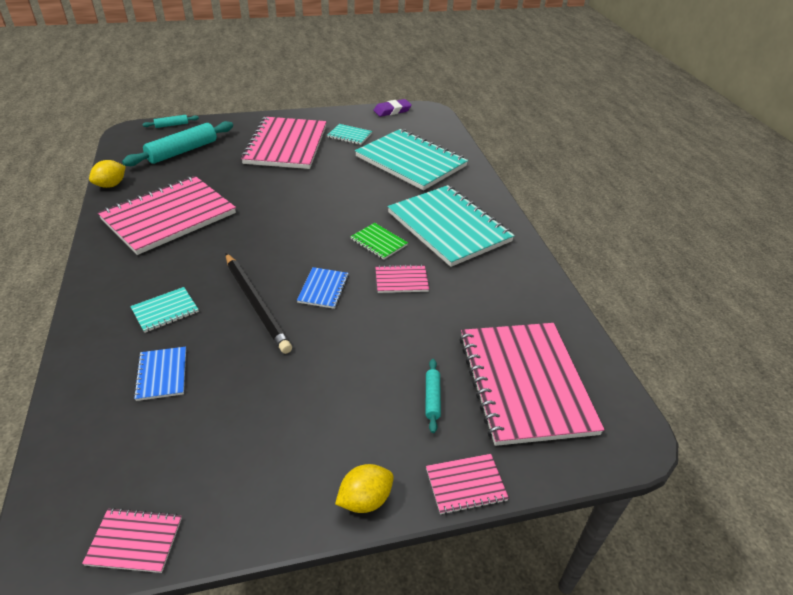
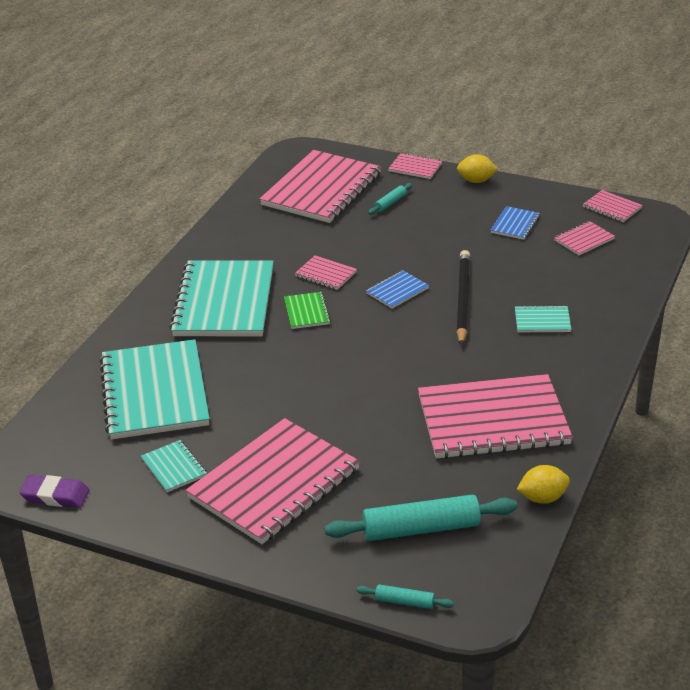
camera: 140 degrees left, 5 degrees down
blue notebook [133,347,186,401] -> blue notebook moved to [491,206,540,240]
none -> pink notebook [554,221,615,255]

